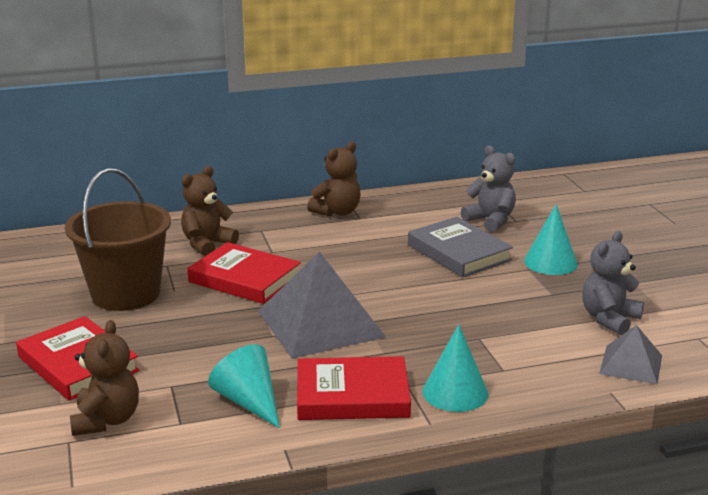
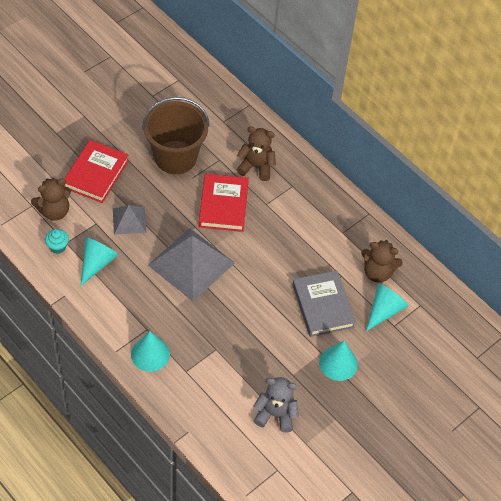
camera: 60 degrees right, 30 degrees up
red book [297,356,411,420] -> none
brown teddy bear [307,142,361,216] -> brown teddy bear moved to [361,240,403,283]
grey book [408,217,513,277] -> grey book turned 45 degrees counterclockwise [292,270,356,337]
grey teddy bear [461,146,516,232] -> turquoise cone [366,283,409,331]
grey pyramid [599,325,662,384] -> grey pyramid moved to [113,205,146,235]
none -> turquoise cupcake [45,229,69,254]

